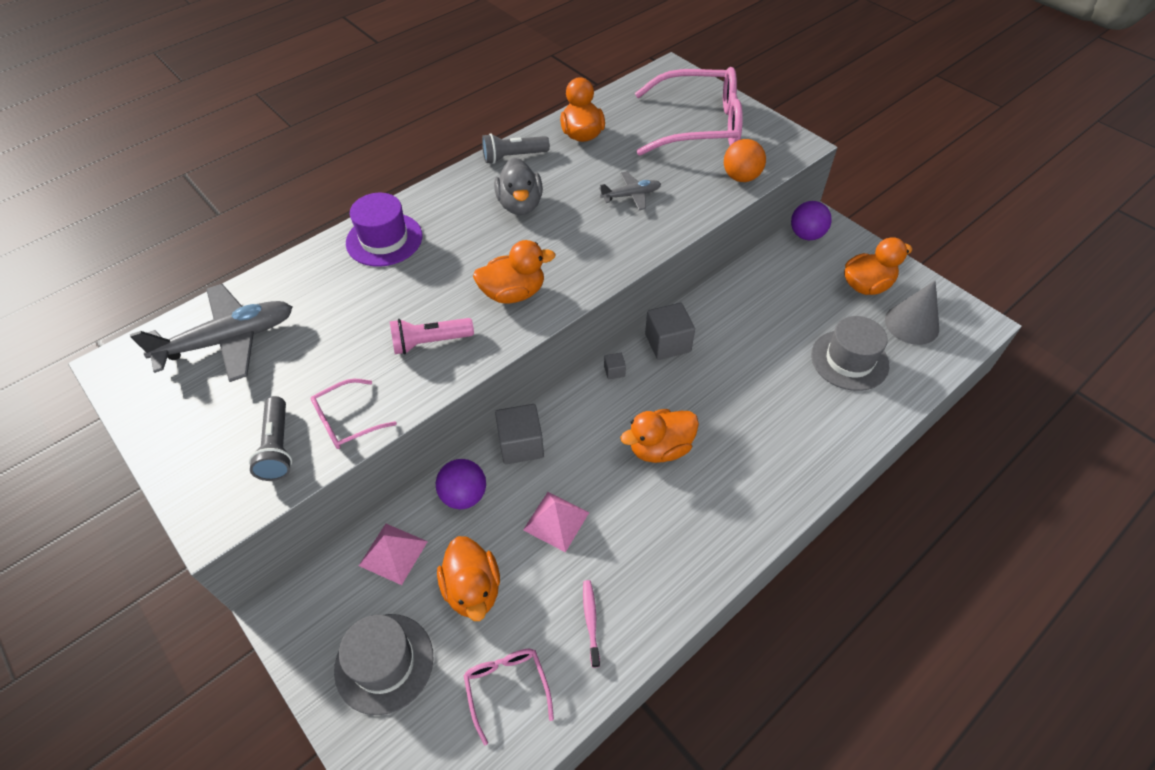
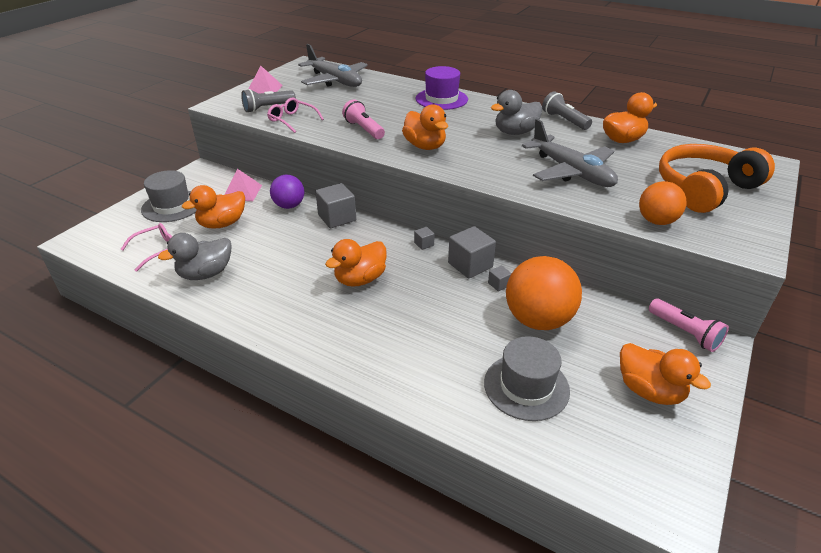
camera: 70 degrees right, 15 degrees down
pink pyramid [523,492,589,552] -> pink pyramid moved to [249,66,283,94]
pink toothbrush [583,580,600,668] -> grey duck [158,233,232,280]
grey plane [599,171,661,210] -> grey plane [522,119,618,187], size x1.92
orange duck [620,409,699,463] -> orange duck turned 90 degrees counterclockwise [325,239,387,287]
pink glasses [635,67,743,156] -> orange headphones [659,144,775,213]
purple ball [791,201,832,240] -> pink flashlight [649,298,729,352]
grey cone [885,281,939,345] -> none
none -> grey cube [488,265,512,291]
none -> orange ball [506,256,582,330]

